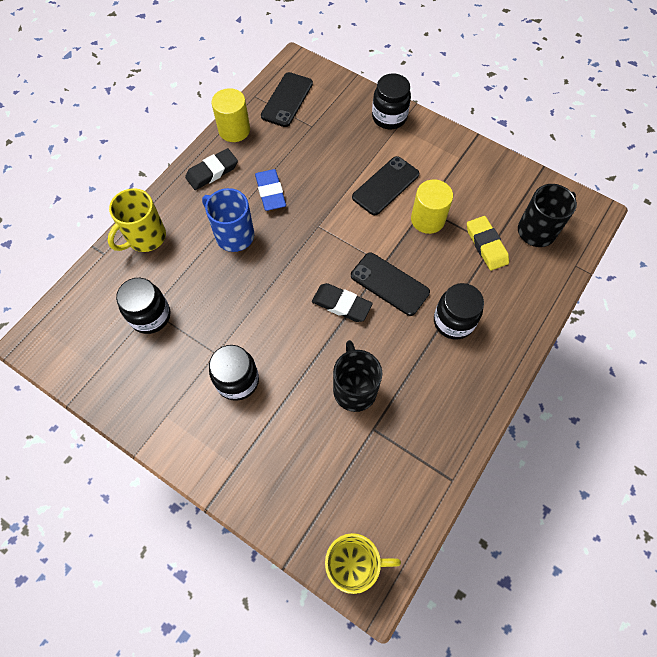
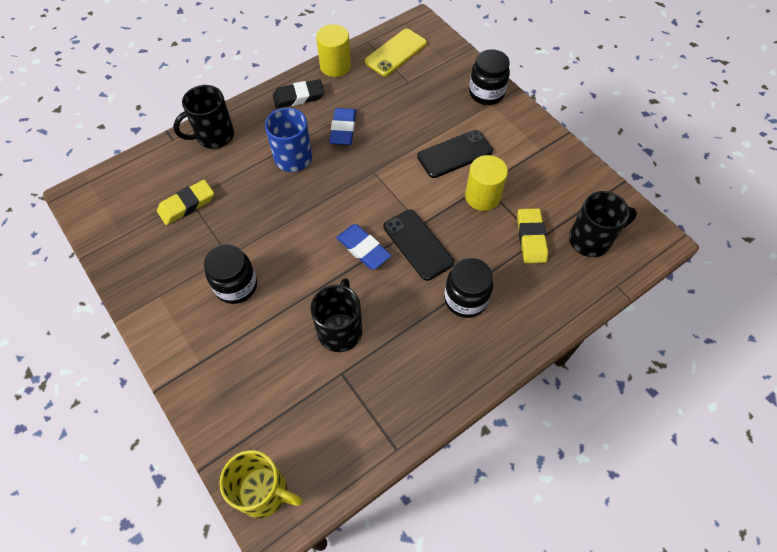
camera: 20 degrees right, 5 degrees down
yellow mug [108,188,166,252] -> black mug [173,85,234,149]
black jar [116,278,170,334] -> yellow eraser [157,180,214,225]
black phone [261,72,313,127] -> yellow phone [365,29,427,76]
black eraser [312,283,373,322] -> blue eraser [336,224,391,269]

